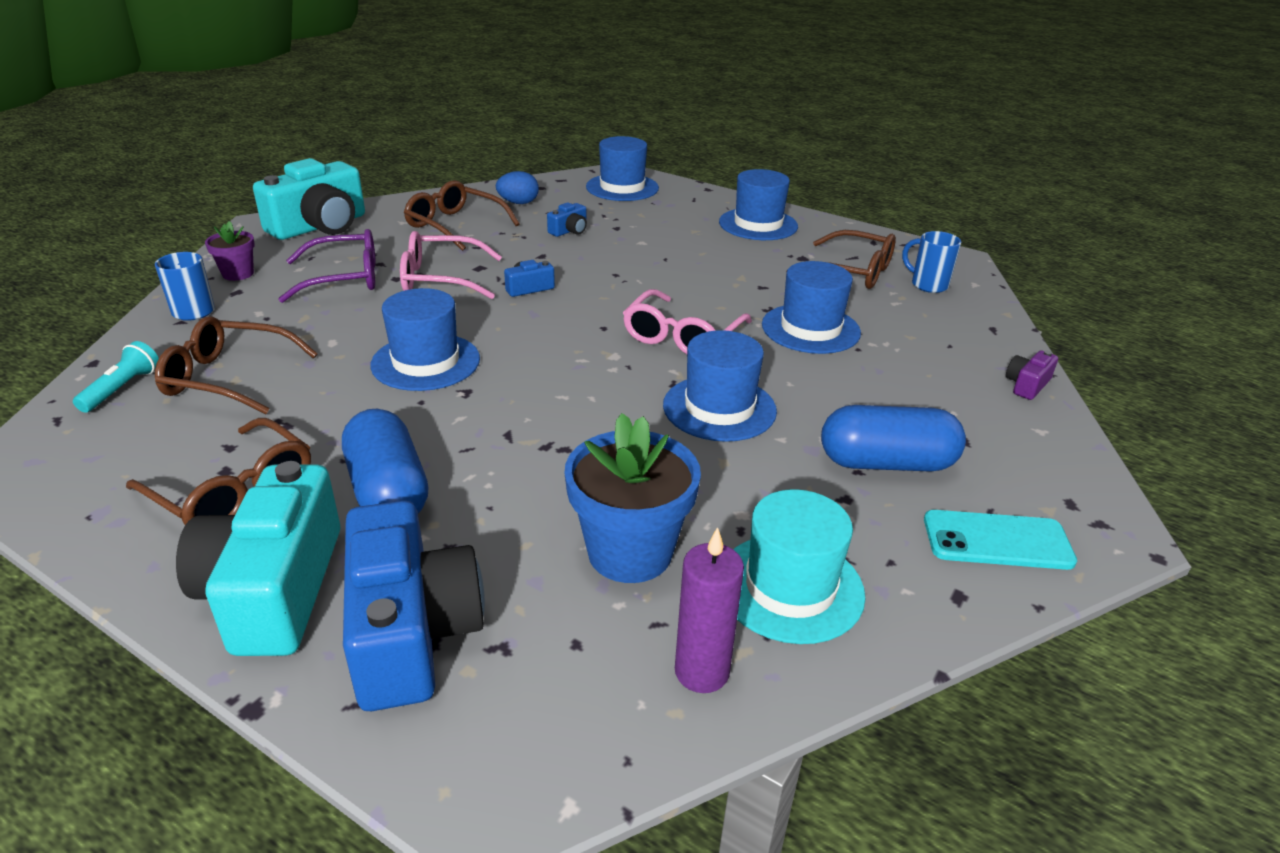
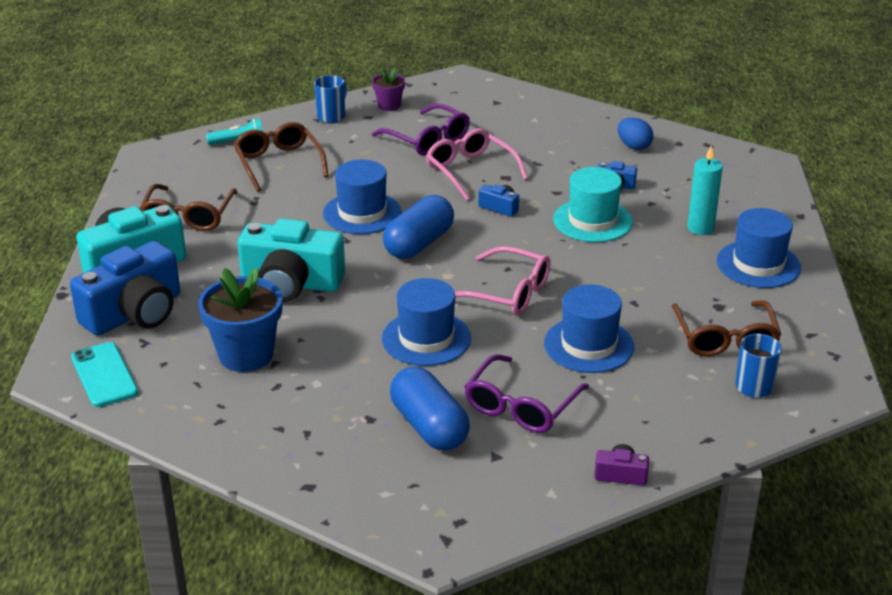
camera: 60 degrees right, 0 degrees up
turquoise camera [253,158,365,240] -> turquoise camera moved to [238,218,345,302]
blue capsule [342,409,428,513] -> blue capsule moved to [383,195,454,259]
brown glasses [404,180,520,251] -> none
blue hat [586,136,659,201] -> none
pink glasses [623,289,752,355] -> pink glasses turned 150 degrees counterclockwise [455,246,551,316]
purple candle [675,527,744,693] -> none
turquoise hat [733,489,866,644] -> turquoise hat moved to [553,167,633,242]
turquoise phone [924,510,1077,570] -> turquoise phone moved to [71,342,138,407]
none -> purple glasses [464,354,589,433]
none -> turquoise candle [687,146,723,235]

